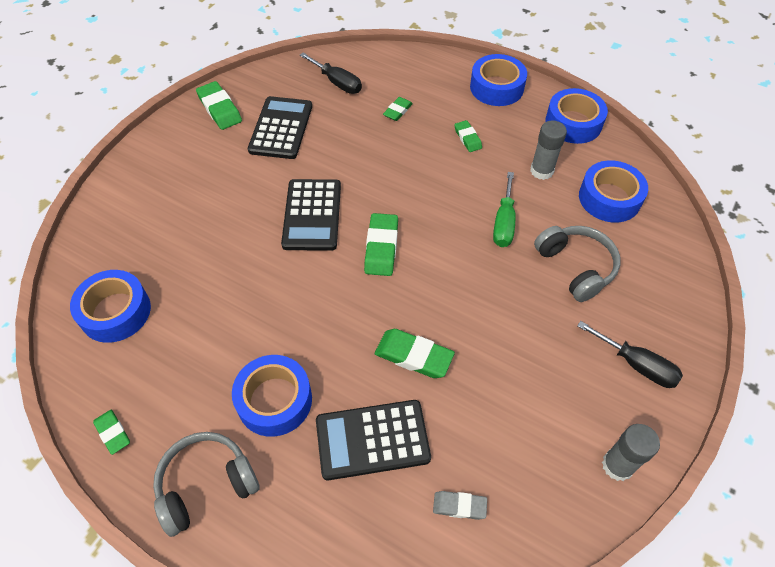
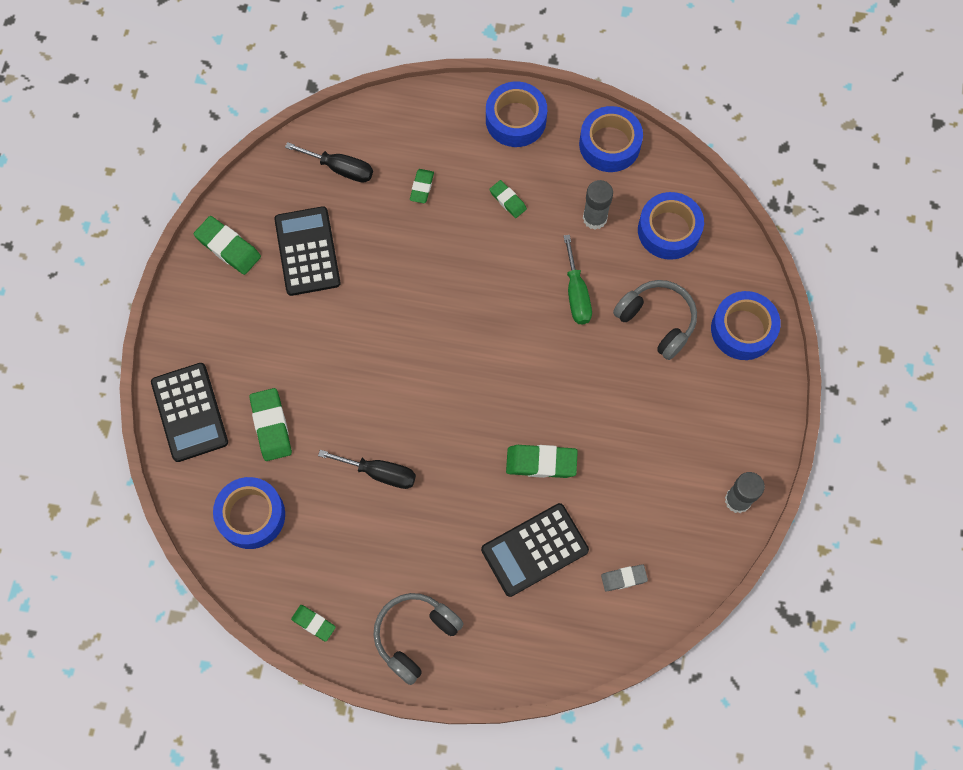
camera: 20 degrees left, 15 degrees up
blue tape [232,355,312,437] -> blue tape moved to [711,291,781,360]
black calculator [281,179,341,251] -> black calculator moved to [151,363,228,462]
green eraser [364,213,398,276] -> green eraser moved to [249,388,292,461]
black screwdriver [577,321,683,388] -> black screwdriver moved to [318,450,416,489]

